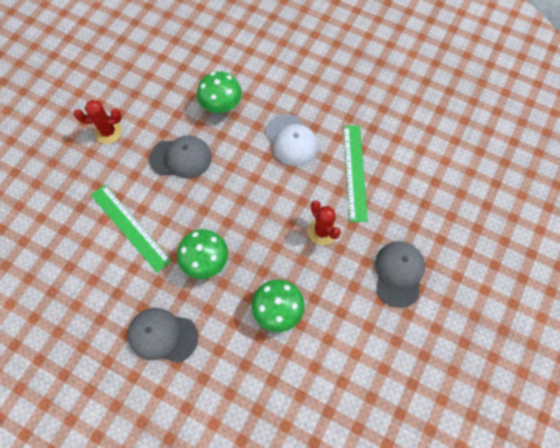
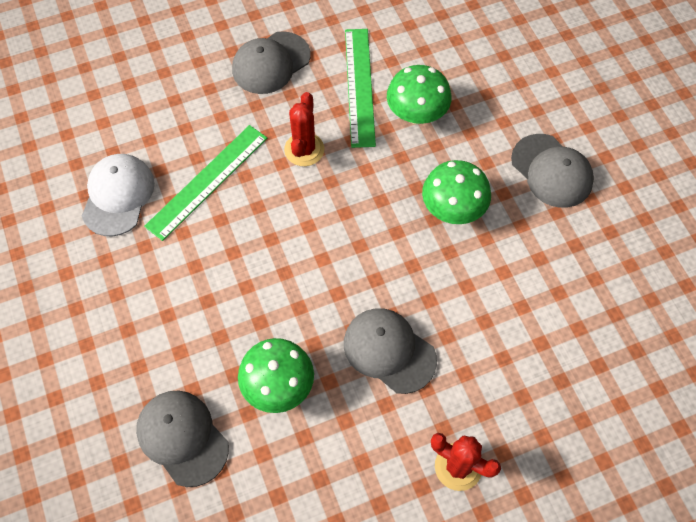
camera: 140 degrees left, 5 degrees down
green ruler [91,185,172,273] -> green ruler moved to [345,29,376,148]
white cap [265,114,318,167] -> white cap moved to [82,154,155,236]
none -> grey cap [136,391,229,487]

